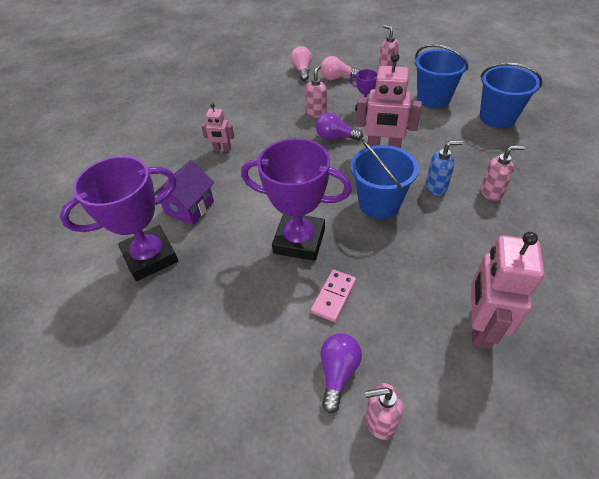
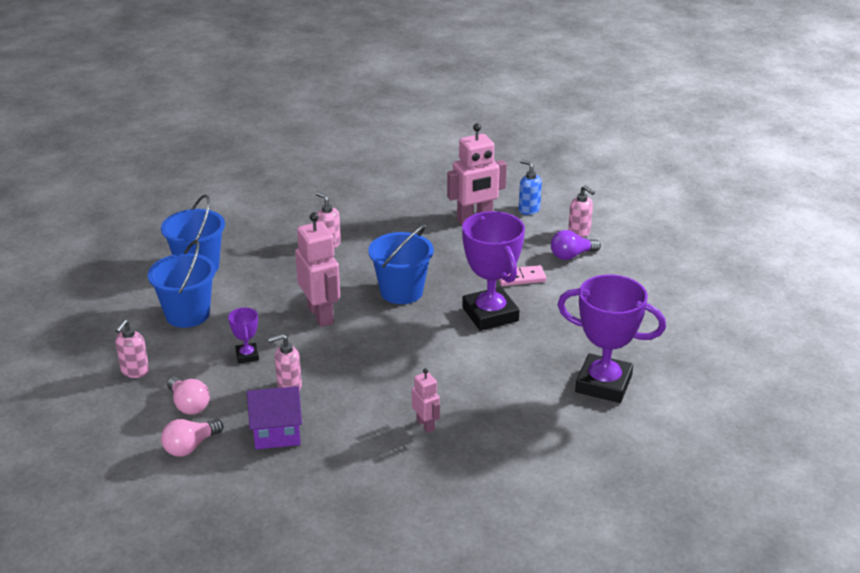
camera: 130 degrees left, 15 degrees down
purple house [154,160,214,225] -> purple house moved to [247,386,302,449]
purple light bulb [316,113,363,140] -> none
blue soap dispenser [426,141,463,196] -> blue soap dispenser moved to [519,159,542,215]

